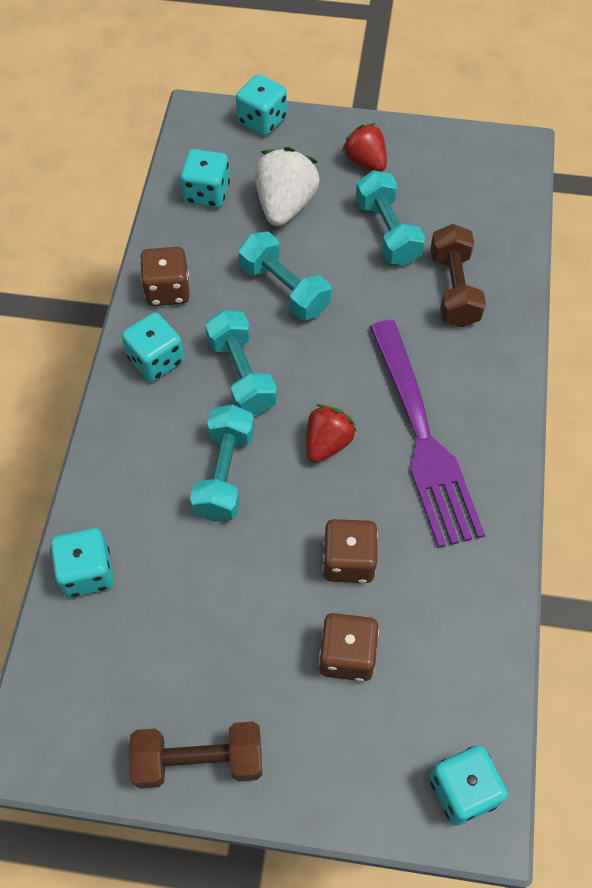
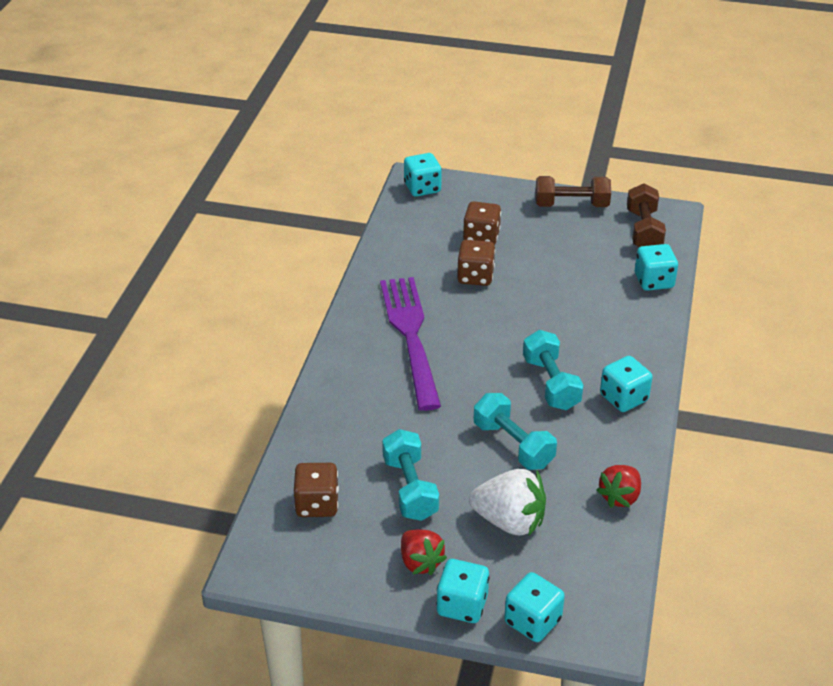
camera: 175 degrees left, 20 degrees down
brown dice [140,247,190,306] -> brown dice moved to [294,463,339,517]
turquoise dice [180,149,230,208] -> turquoise dice moved to [436,559,490,623]
turquoise dumbbell [190,404,254,522] -> none
white strawberry [255,147,320,226] -> white strawberry turned 90 degrees counterclockwise [469,469,546,537]
red strawberry [306,404,357,463] -> red strawberry moved to [596,465,641,508]
brown dumbbell [430,224,486,327] -> brown dumbbell moved to [627,183,666,247]

